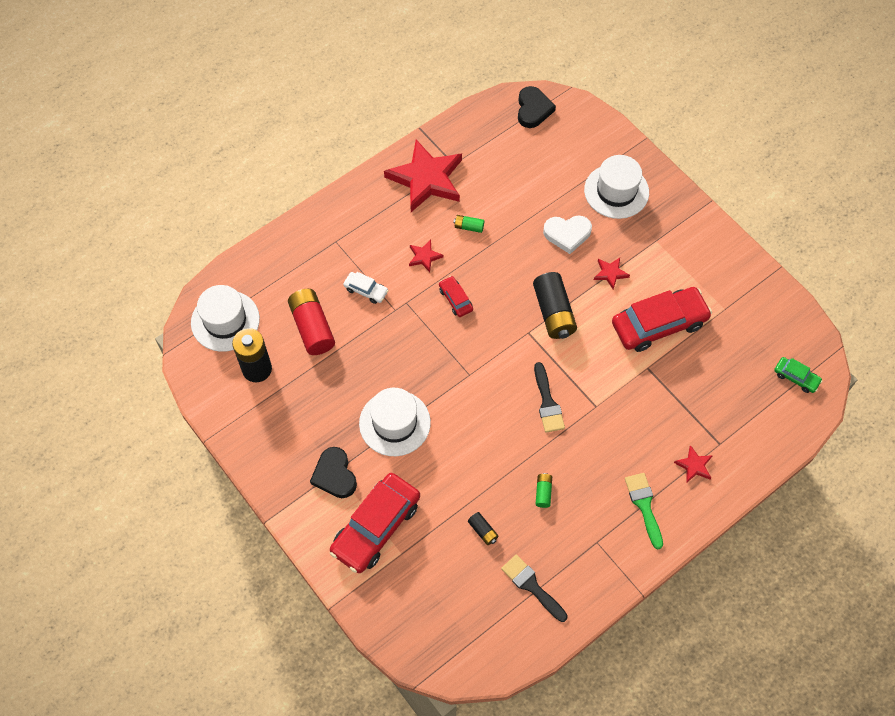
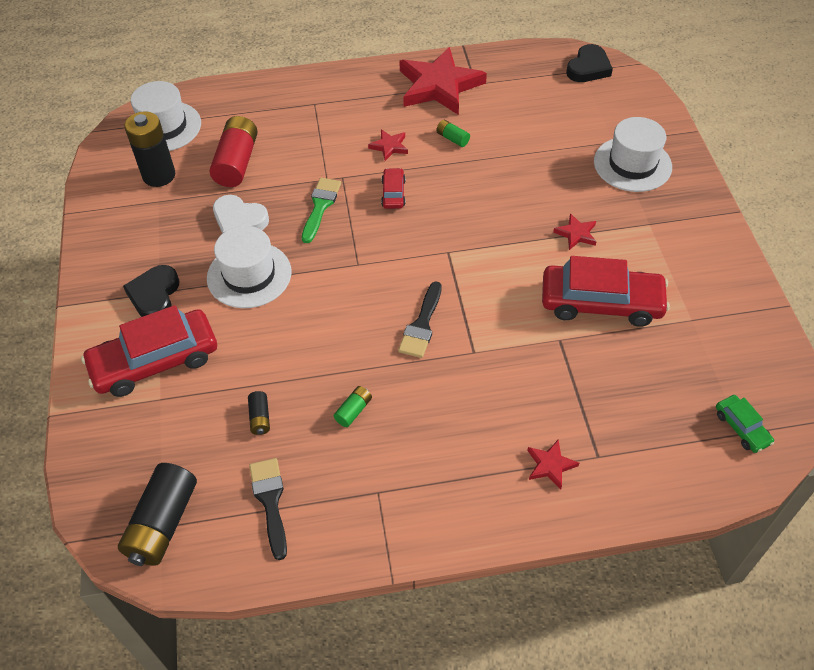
camera: 30 degrees right, 10 degrees down
white car [343,272,389,304] -> none
black battery [533,272,577,339] -> black battery moved to [118,463,197,566]
white heart [543,215,592,254] -> white heart moved to [213,195,269,234]
green brush [625,473,663,549] -> green brush moved to [302,178,341,243]

